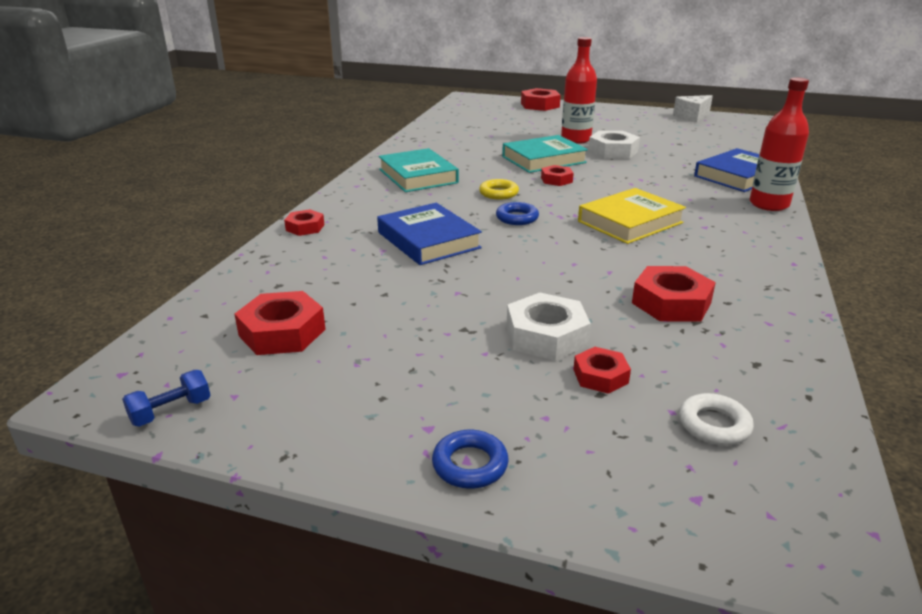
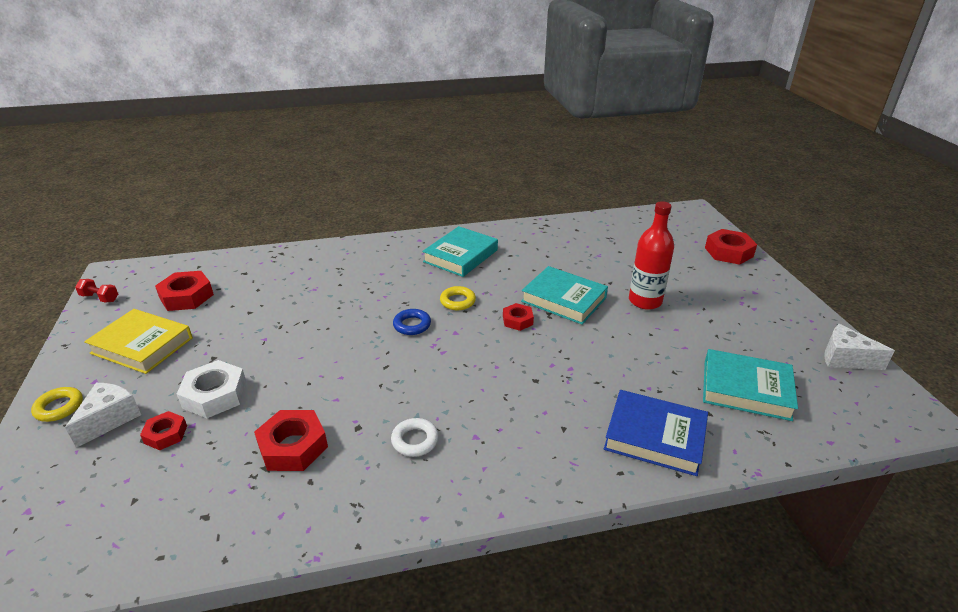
camera: 60 degrees right, 5 degrees up
blue dumbbell [122,370,211,427] -> red dumbbell [75,279,118,302]
red nut [284,209,324,236] -> none
blue book [377,203,482,265] -> none
blue ring [432,430,509,489] -> yellow ring [31,387,83,422]
yellow book [578,188,686,244] -> yellow book moved to [84,309,193,374]
white nut [588,131,640,159] -> none
white ring [679,393,754,445] -> white ring moved to [391,418,439,457]
red bottle [750,77,809,211] -> none
none -> white cheese [65,383,141,448]
none -> turquoise book [703,349,798,421]

